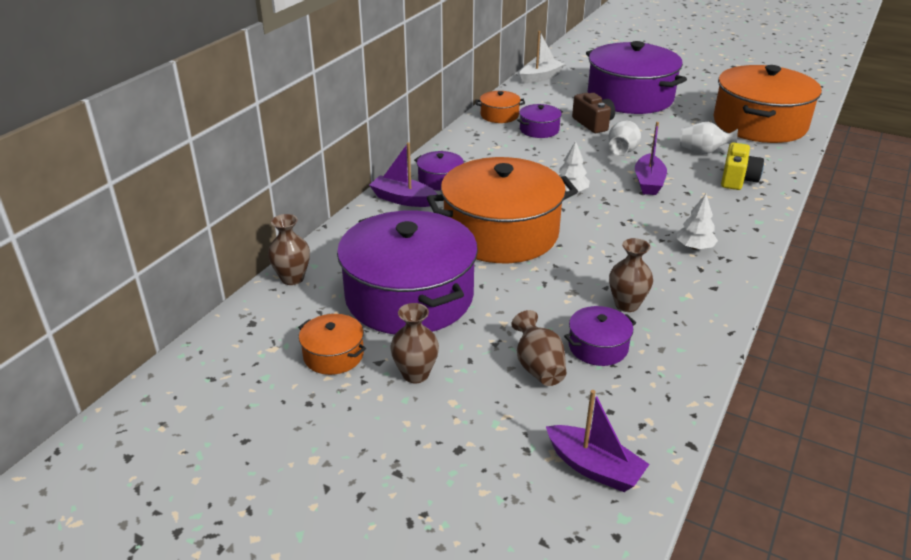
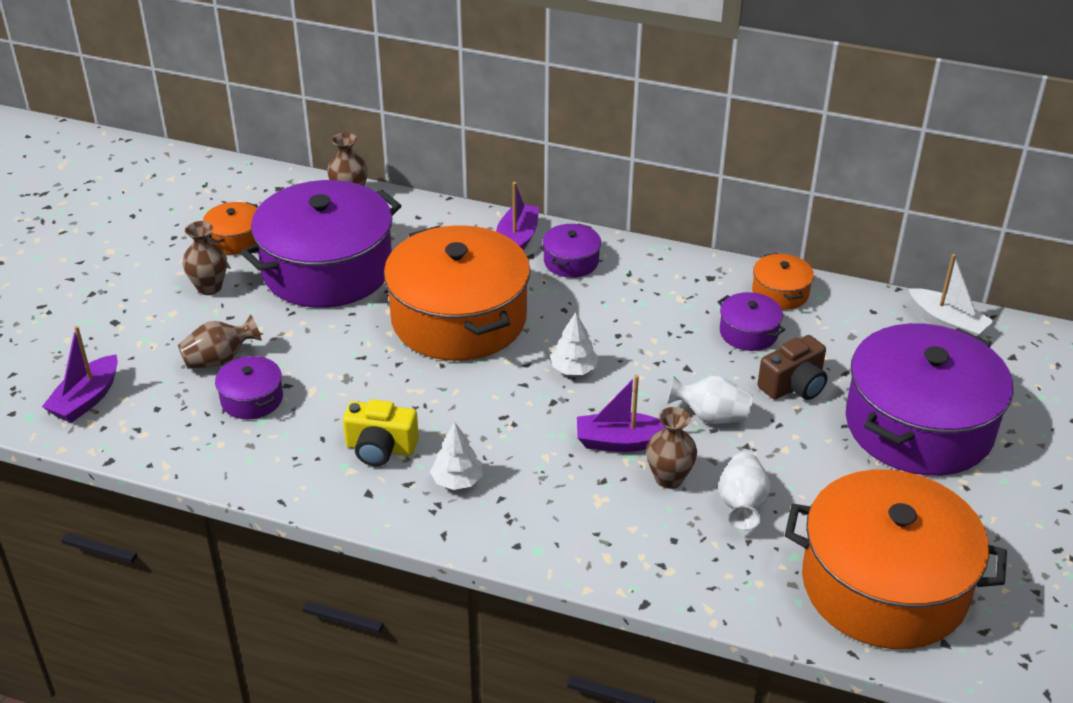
camera: 80 degrees right, 5 degrees up
brown vase [609,238,653,312] -> brown vase moved to [646,407,697,489]
yellow camera [721,142,764,190] -> yellow camera moved to [343,399,419,466]

